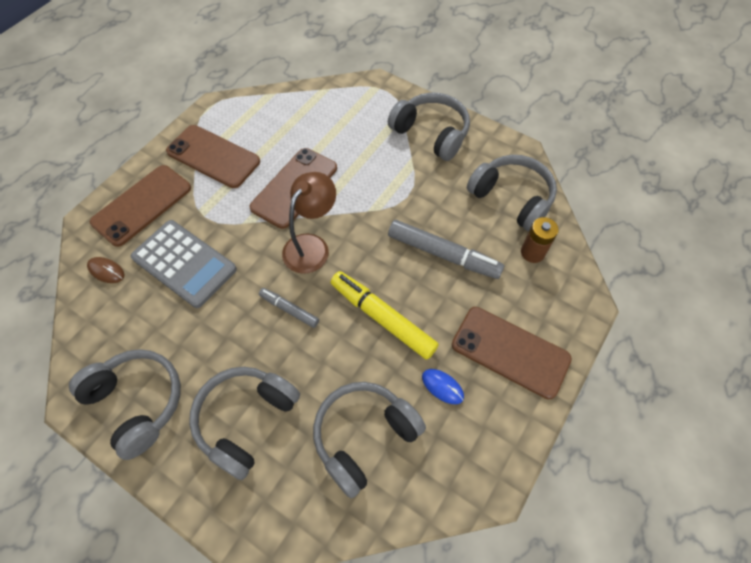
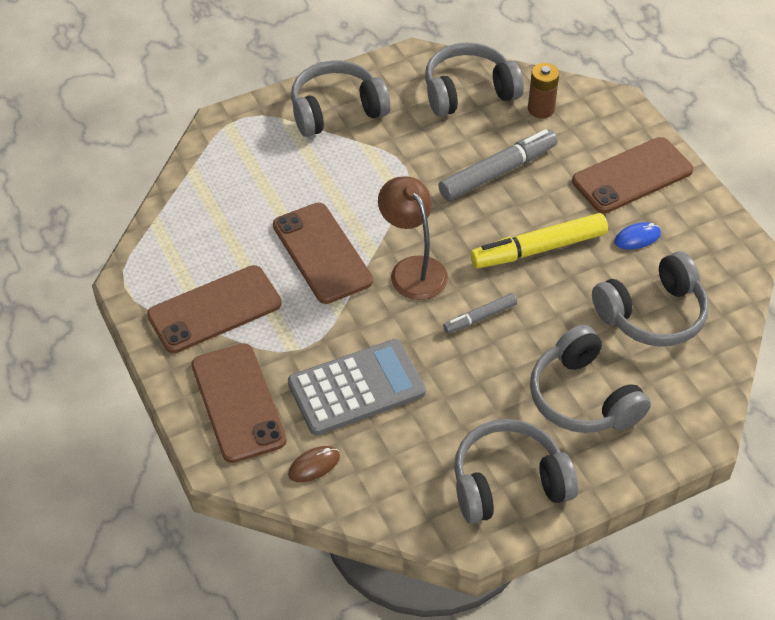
camera: 60 degrees left, 10 degrees down
grey headphones [313,382,426,498] -> grey headphones turned 105 degrees counterclockwise [592,251,709,347]

